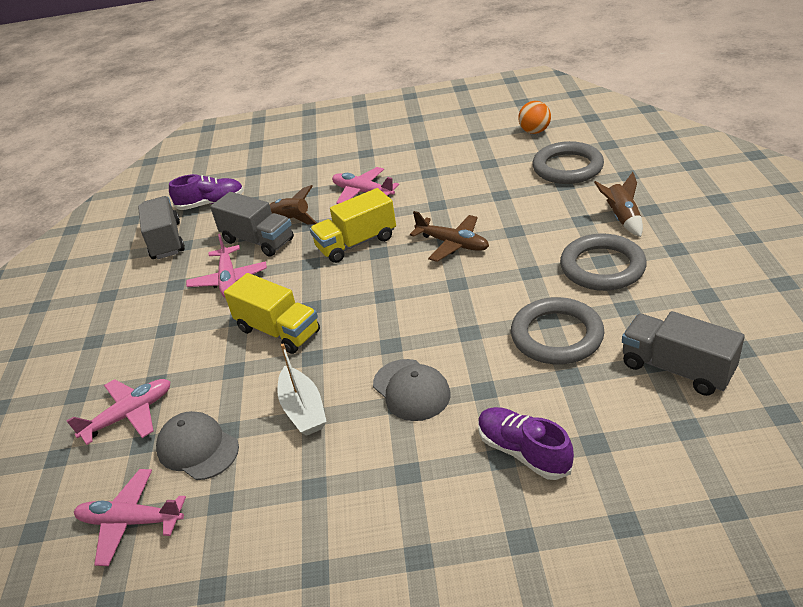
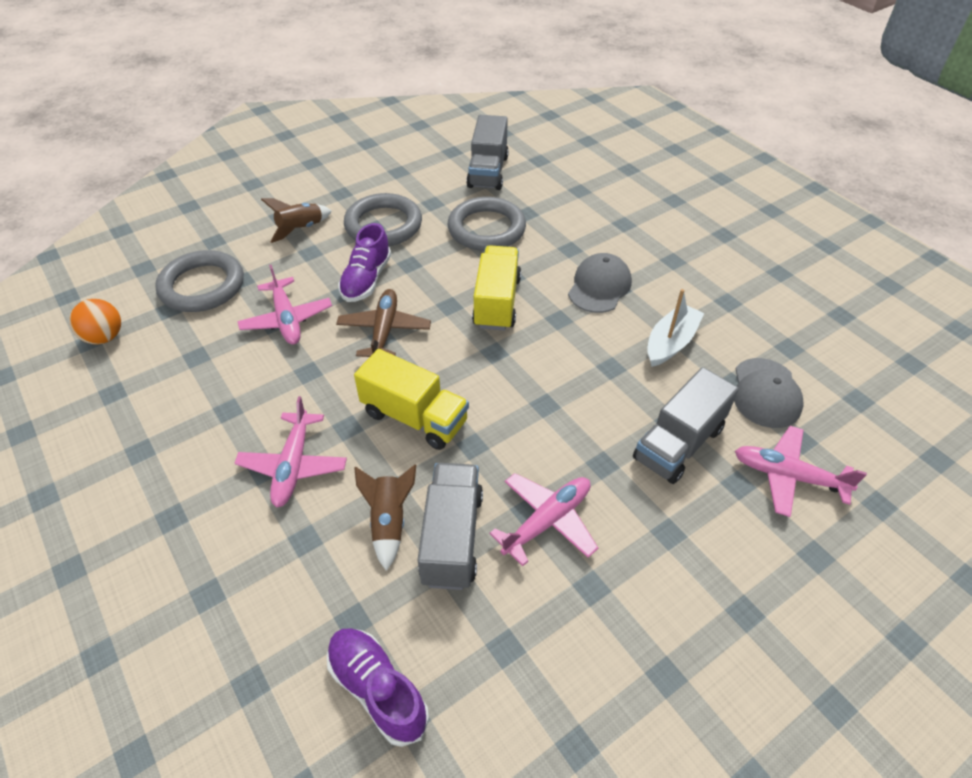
camera: 125 degrees left, 10 degrees up
pink plane [74,469,186,566] -> pink plane moved to [237,265,332,345]
grey truck [138,196,185,259] -> grey truck moved to [633,367,739,484]
yellow truck [224,273,320,354] -> yellow truck moved to [472,245,521,331]
purple shoe [478,407,574,480] -> purple shoe moved to [338,223,391,302]

